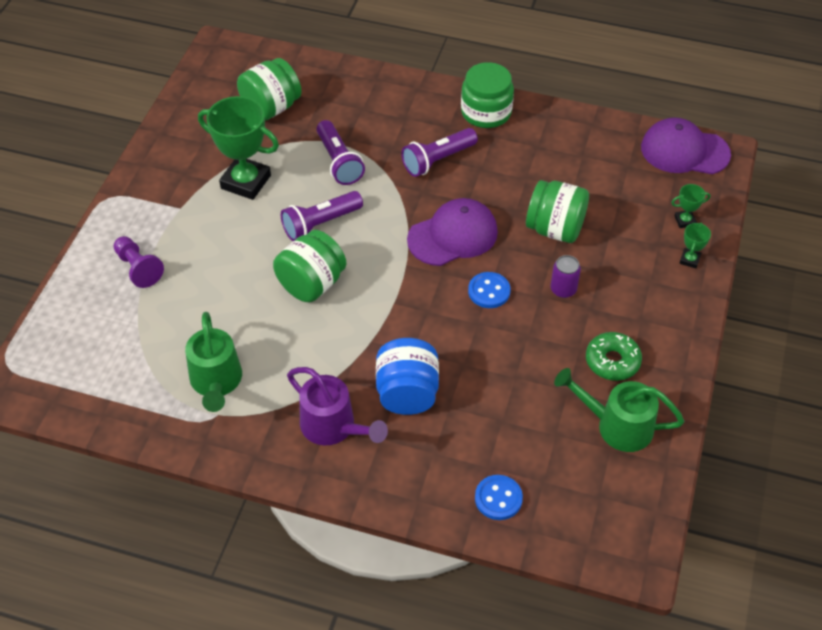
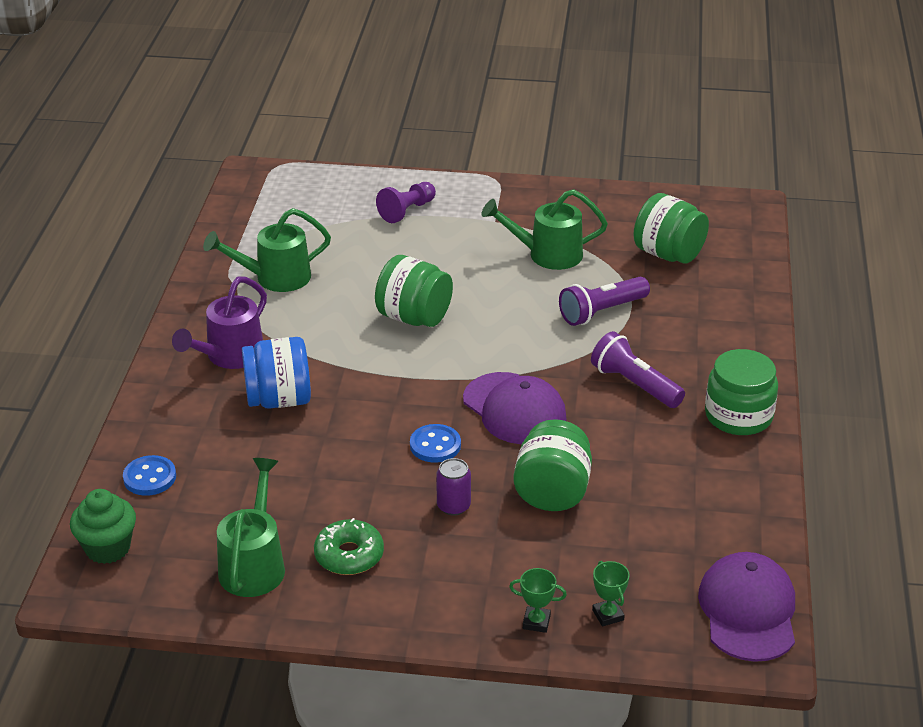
camera: 80 degrees right, 15 degrees down
green trophy [198,96,279,200] -> green watering can [481,189,608,270]
purple flashlight [281,191,363,241] -> none
none -> green cupcake [70,489,136,564]

